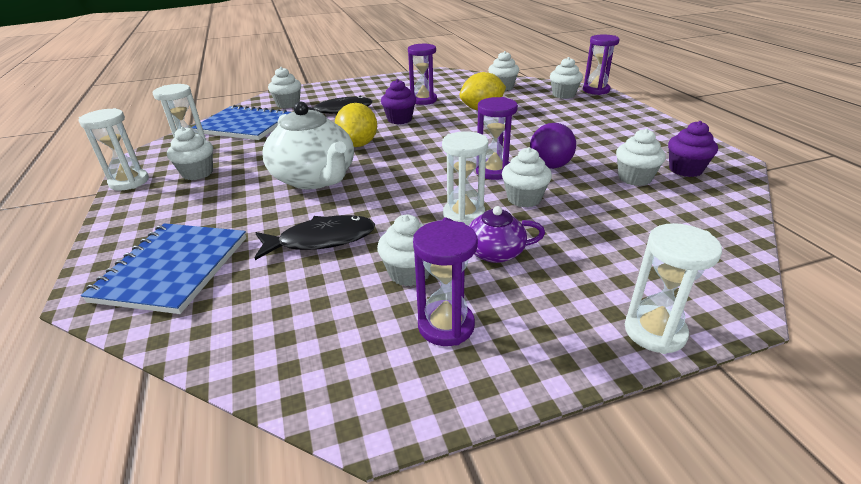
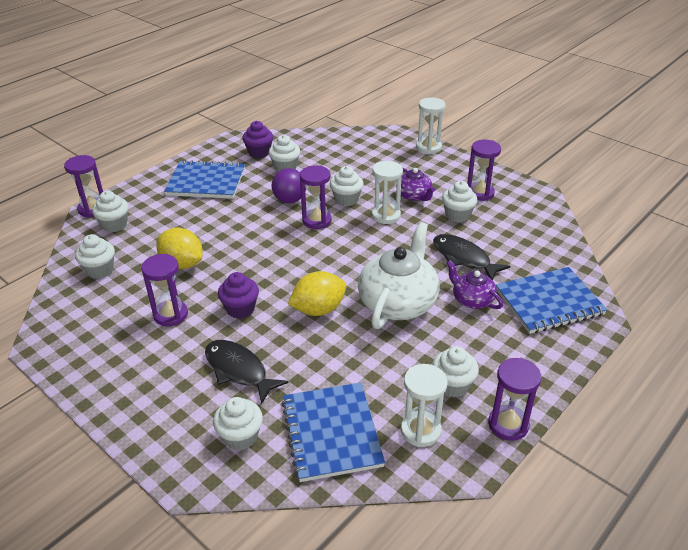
camera: 120 degrees left, 5 degrees up
white hourglass [78,108,149,191] -> purple hourglass [488,358,541,441]
none -> blue notebook [164,160,245,199]
none -> purple teapot [447,260,503,309]

